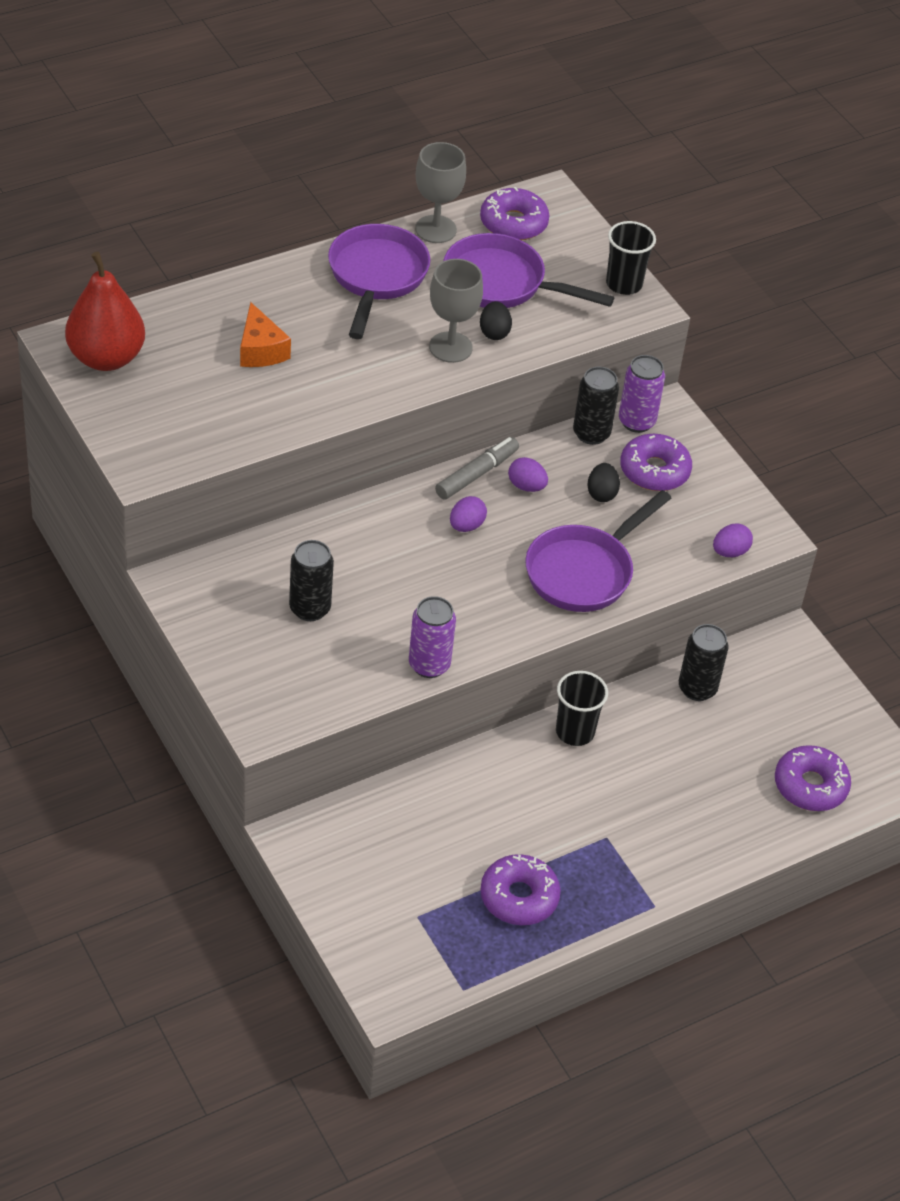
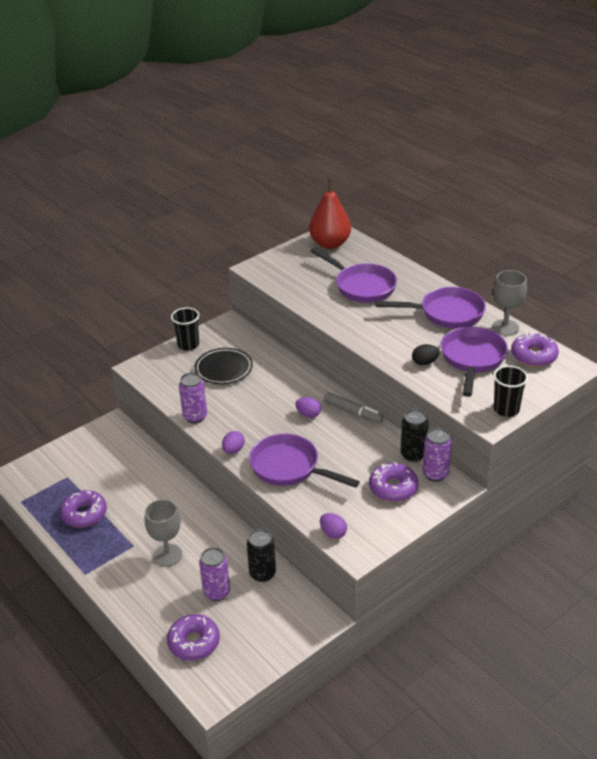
camera: 85 degrees right, 10 degrees down
orange cheese [240,302,291,367] -> purple pan [311,248,397,303]
black can [289,540,334,621] -> black plate [194,348,253,384]
grey goblet [429,259,483,363] -> grey goblet moved to [145,499,182,566]
purple egg [508,457,548,492] -> purple egg moved to [222,431,245,454]
black cup [556,671,608,746] -> black cup moved to [171,308,199,351]
black egg [587,463,620,502] -> none
none -> purple can [199,547,230,601]

